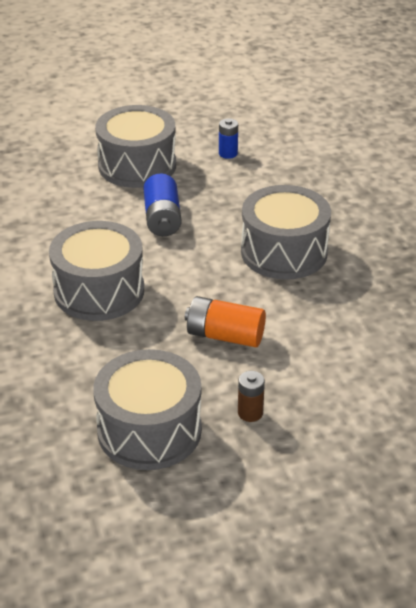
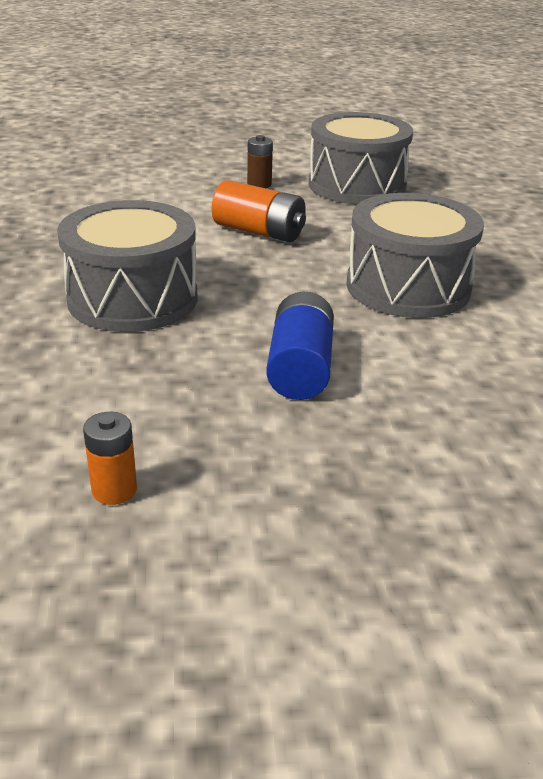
camera: 170 degrees left, 5 degrees down
grey drum [95,105,176,188] -> none
blue battery [219,118,238,159] -> orange battery [83,412,137,505]

